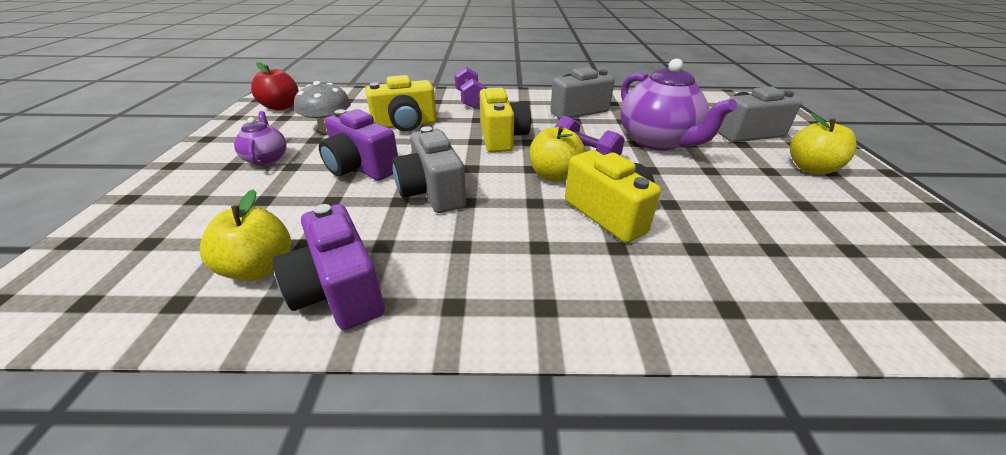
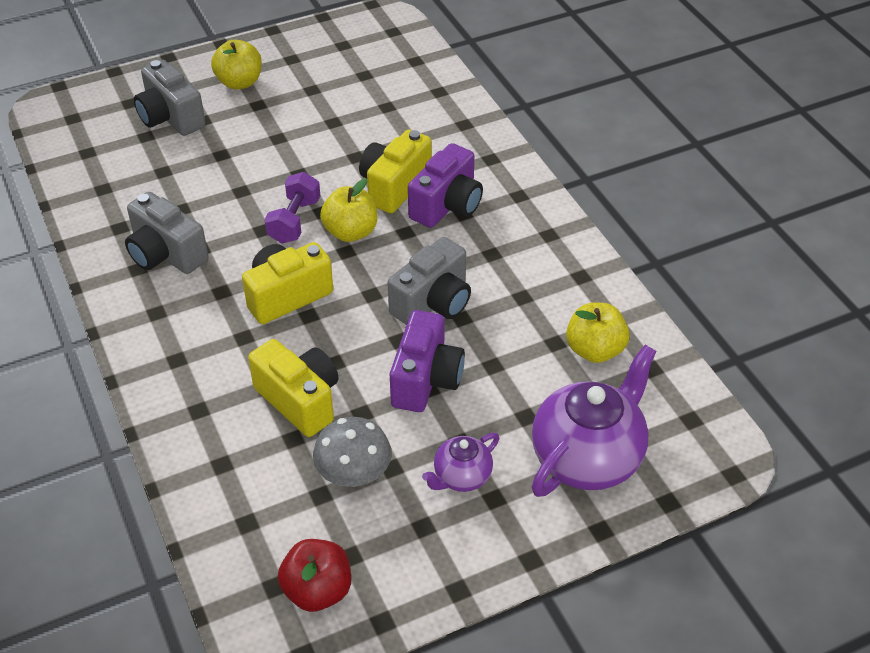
camera: 115 degrees left, 10 degrees up
purple camera [272,204,385,330] -> purple camera moved to [408,143,483,228]
purple dumbbell [455,67,485,108] -> none
purple teapot [620,58,737,151] -> purple teapot moved to [532,345,656,497]

